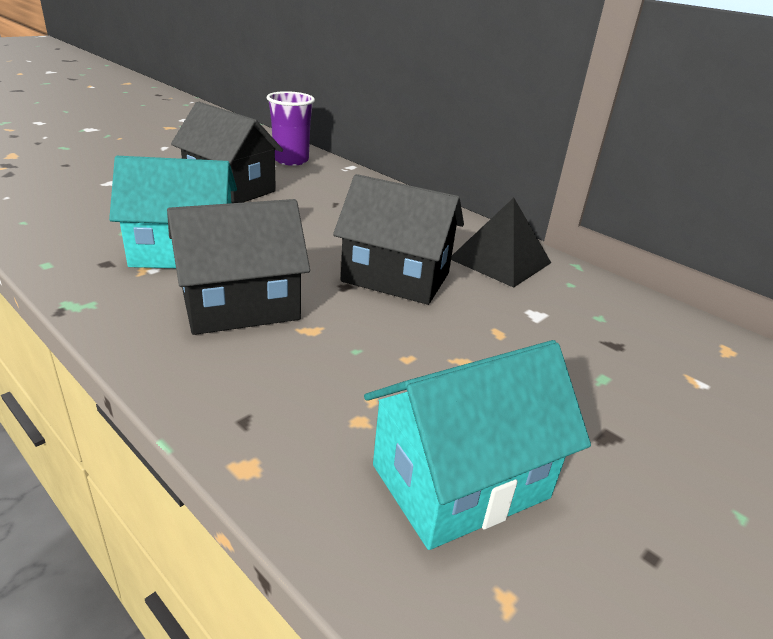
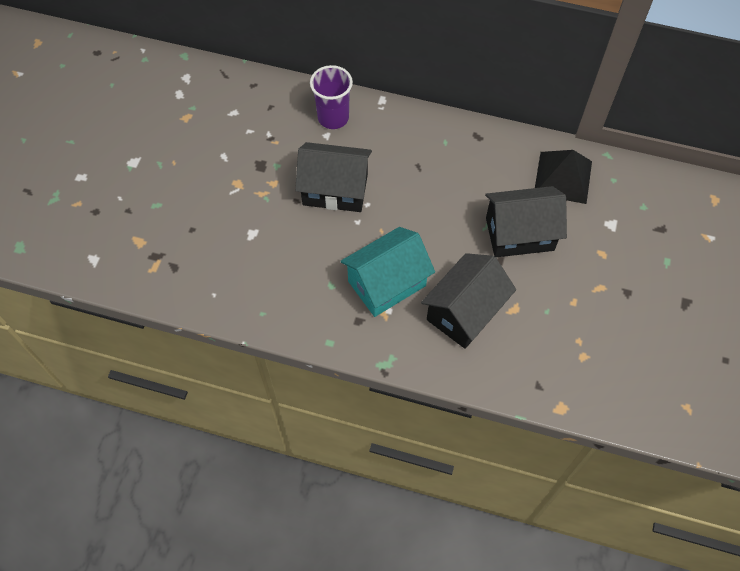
camera: 25 degrees left, 30 degrees up
turquoise house [364,340,591,550] -> none

